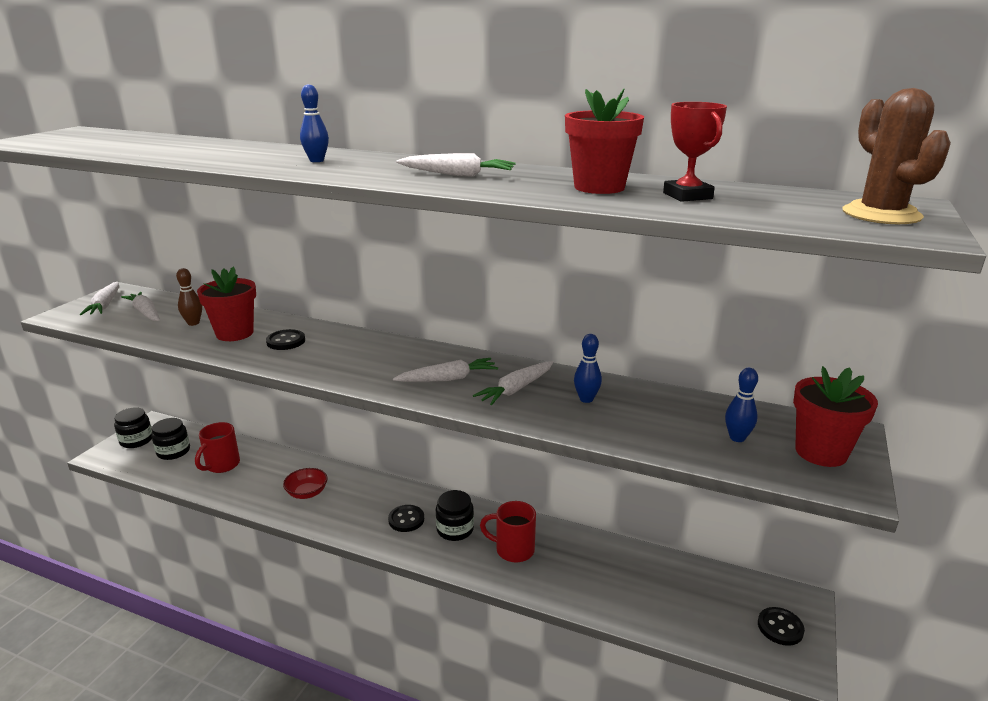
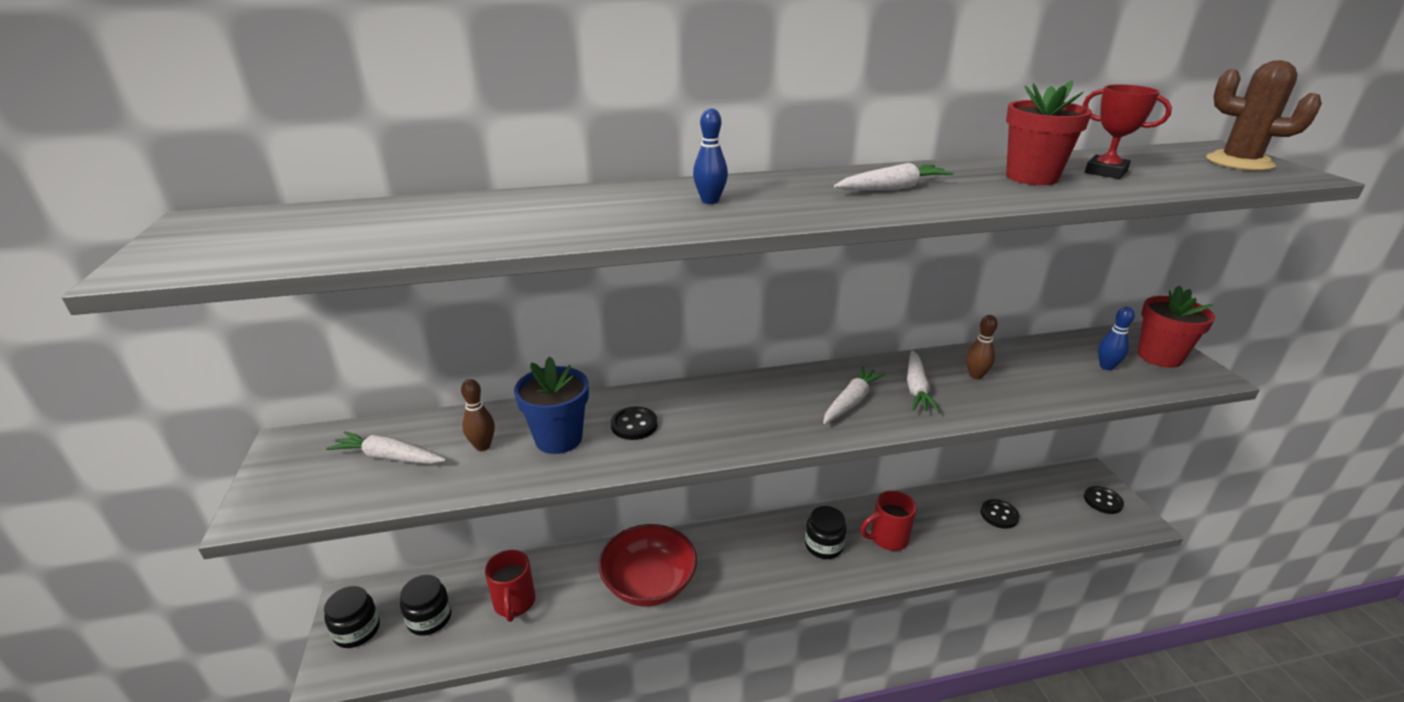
camera: 35 degrees left, 5 degrees up
white carrot [80,282,119,315] -> none
red flower pot [197,266,256,341] -> blue flower pot [514,356,589,454]
red bowl [283,468,327,499] -> red bowl [599,524,697,607], size x1.89
black button [388,505,424,532] -> black button moved to [980,499,1020,529]
blue bowling pin [574,334,602,403] -> brown bowling pin [966,315,998,380]

